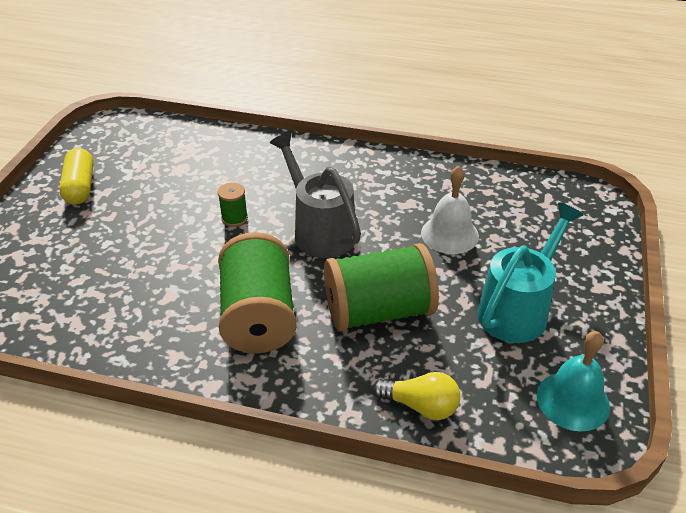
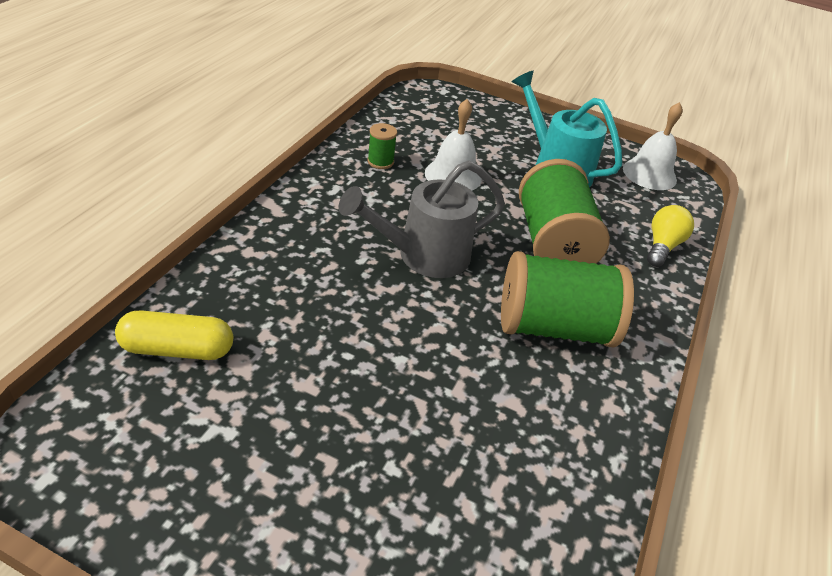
camera: 85 degrees left, 0 degrees up
yellow capsule [59,148,93,205] -> yellow capsule moved to [115,311,233,360]
green spool [218,183,248,227] -> green spool moved to [367,123,397,169]
turquoise bell [537,331,610,432] -> white bell [623,102,683,190]

